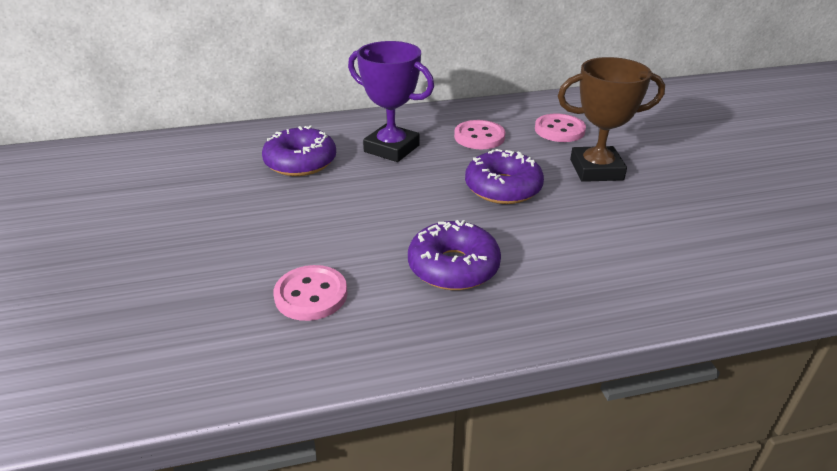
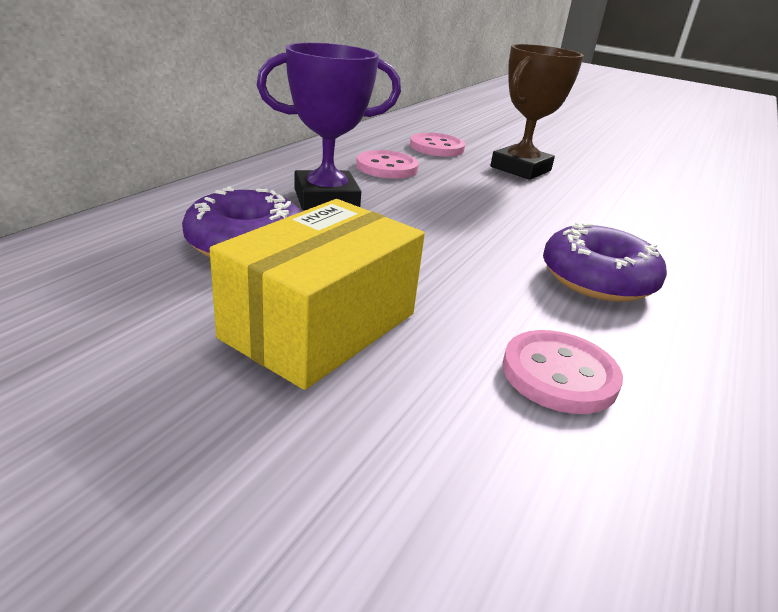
camera: 50 degrees left, 5 degrees down
purple donut [465,149,544,204] -> none
none -> yellow box [210,199,425,390]

